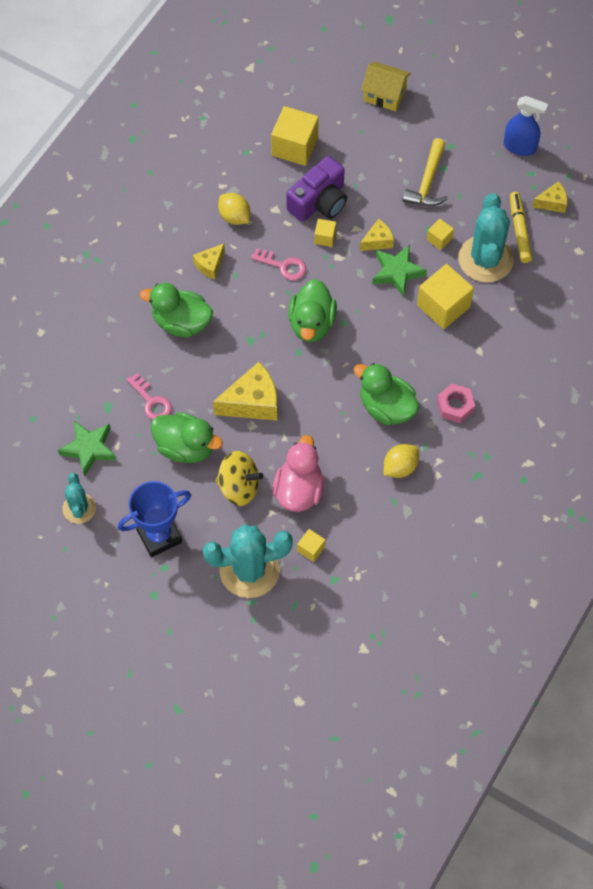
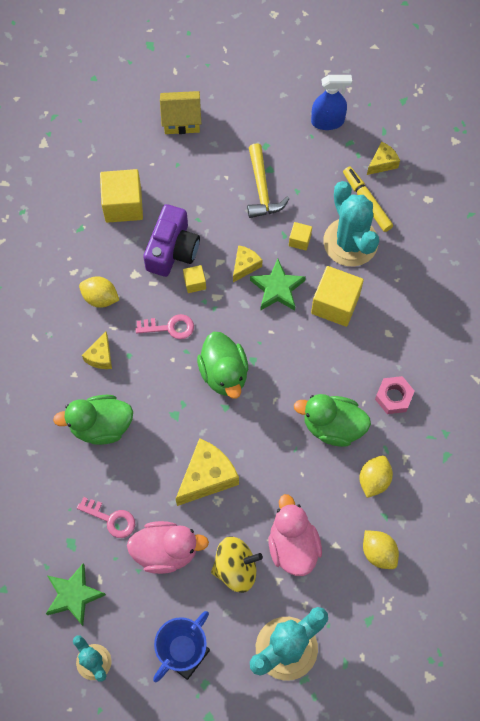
camera: 25 degrees left, 5 degrees up
green duck [151,412,223,463] -> pink duck [127,521,209,574]
yellow cube [297,529,326,562] -> none
none -> yellow lemon [363,530,399,569]

